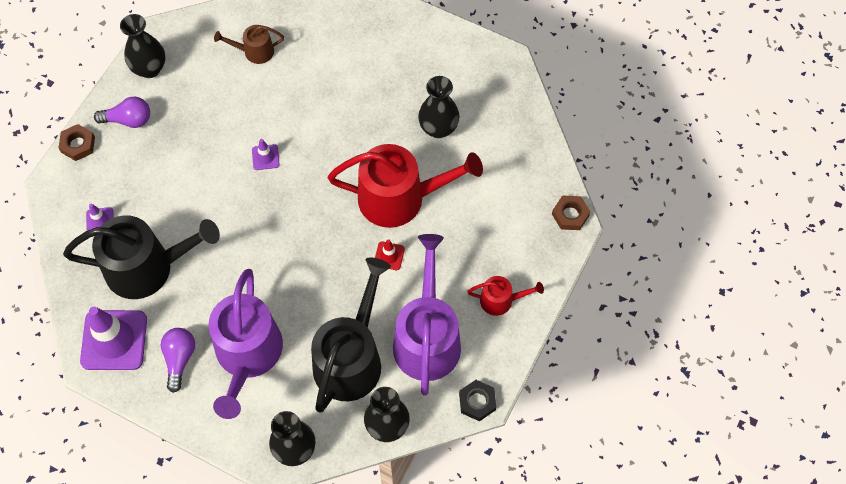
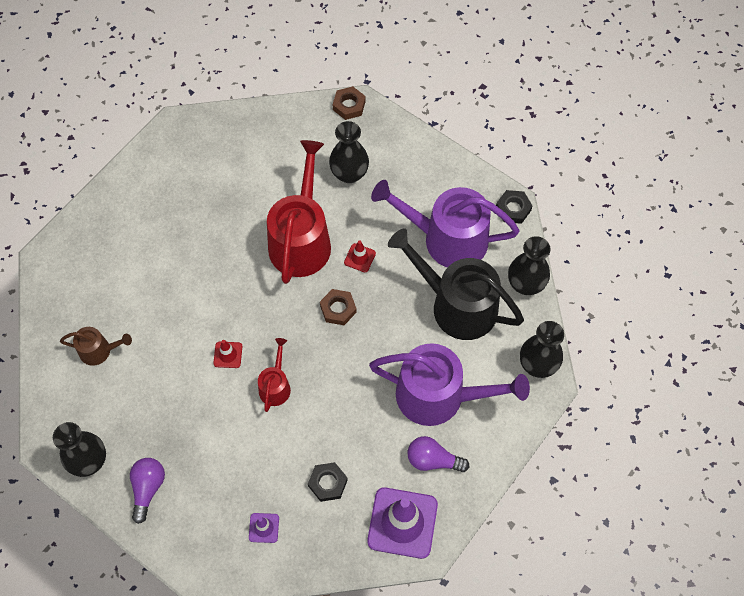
camera: 80 degrees left, 0 degrees up
brown nut [58,124,95,161] -> brown nut moved to [320,289,357,325]
black watering can [63,215,220,299] -> black nut [308,462,348,502]
brown watering can [214,25,284,64] -> brown watering can turned 90 degrees counterclockwise [60,327,132,366]
purple traffic cone [252,139,280,170] -> red traffic cone [213,340,242,368]
black vase [418,76,459,138] -> black vase moved to [329,121,369,183]
red watering can [467,276,544,316] -> red watering can moved to [258,338,291,412]

